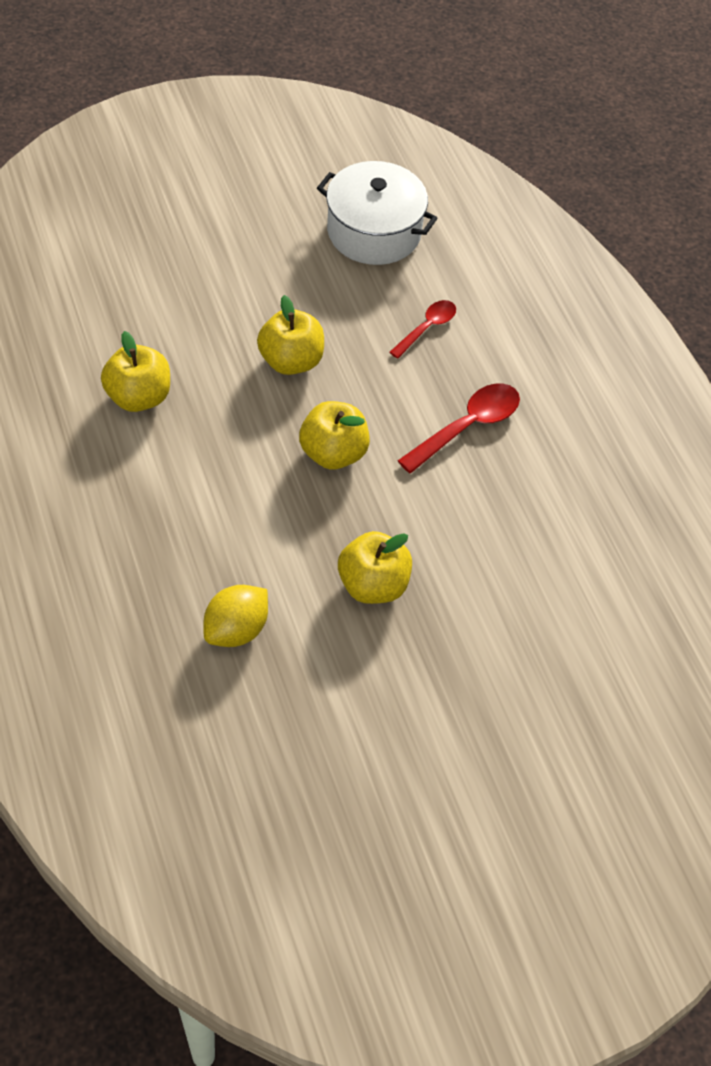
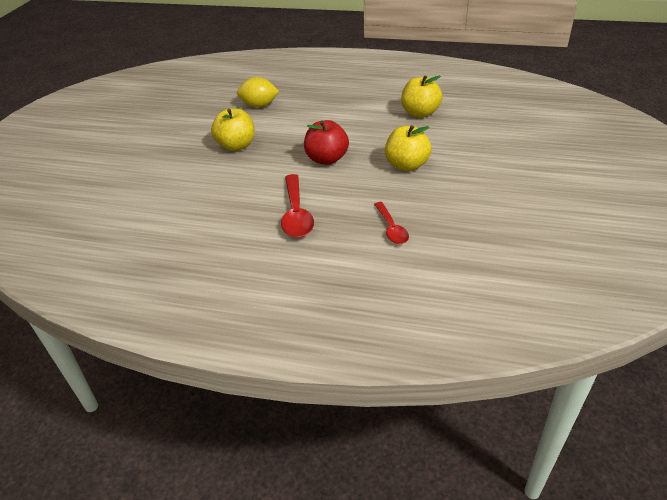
camera: 130 degrees right, 15 degrees down
yellow lemon [203,585,268,647] -> yellow lemon turned 75 degrees counterclockwise [237,77,279,108]
yellow apple [299,401,370,470] -> red apple [304,120,349,165]
white pot [317,161,437,265] -> none

